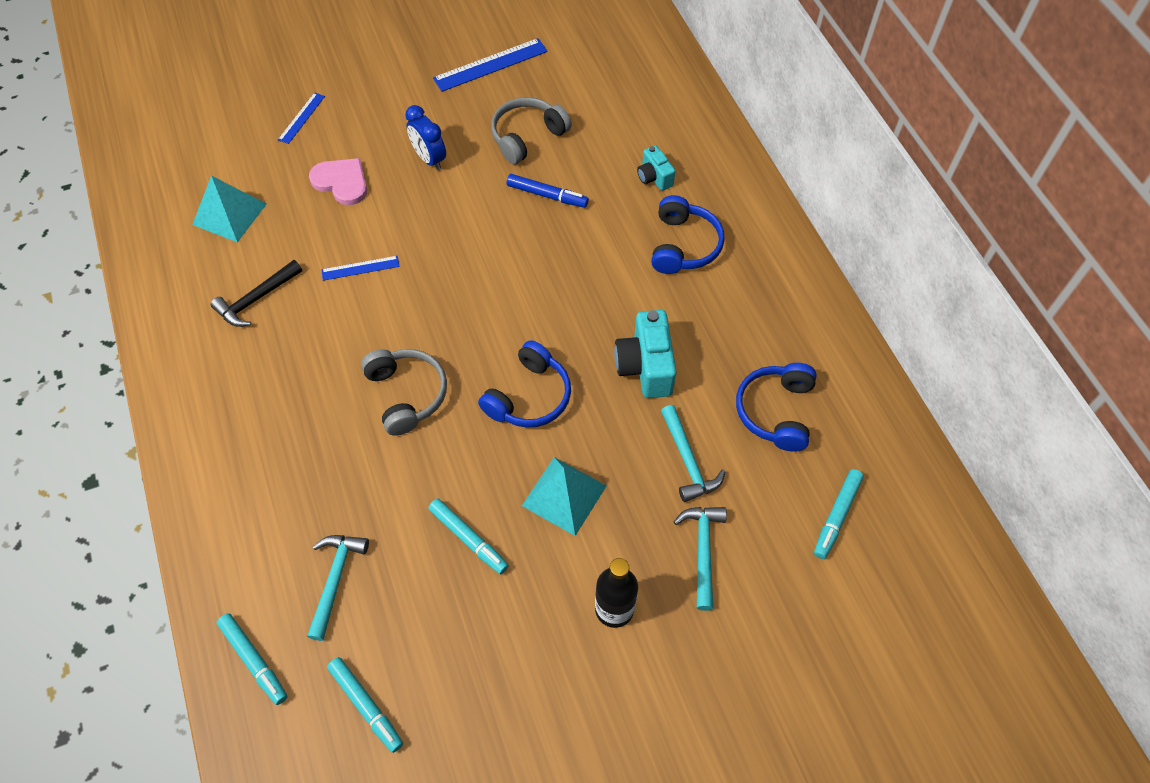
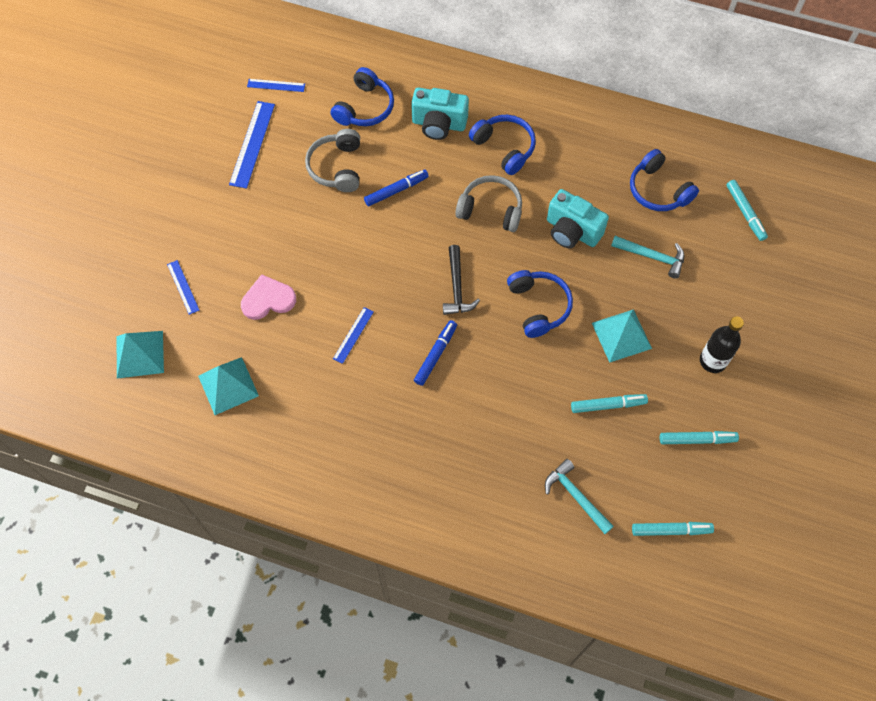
camera: 50 degrees left, 5 degrees up
black hammer [210,260,302,327] -> black hammer moved to [443,245,480,315]
turquoise marker [216,613,288,705] -> turquoise marker moved to [660,431,739,444]
grey headphones [361,349,447,436] -> grey headphones moved to [455,175,522,232]
blue clock [405,105,446,170] -> none
turquoise camera [637,145,675,191] -> turquoise camera [411,88,469,140], size x1.73
turquoise hammer [674,507,727,611] -> none
none -> turquoise pyramid [117,331,164,378]
none -> blue ruler [247,79,305,92]
none -> blue headphones [331,67,394,126]
none -> blue marker [414,320,457,386]

